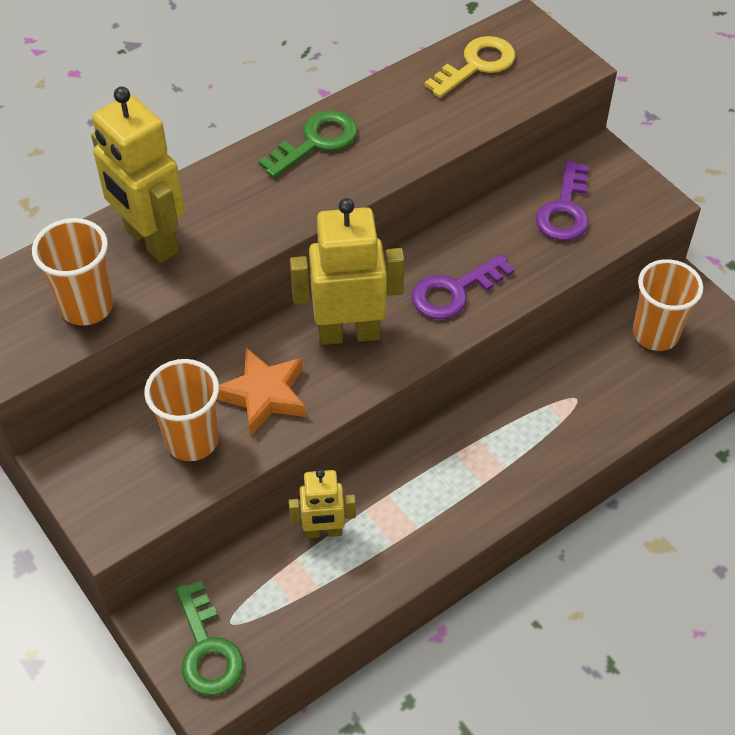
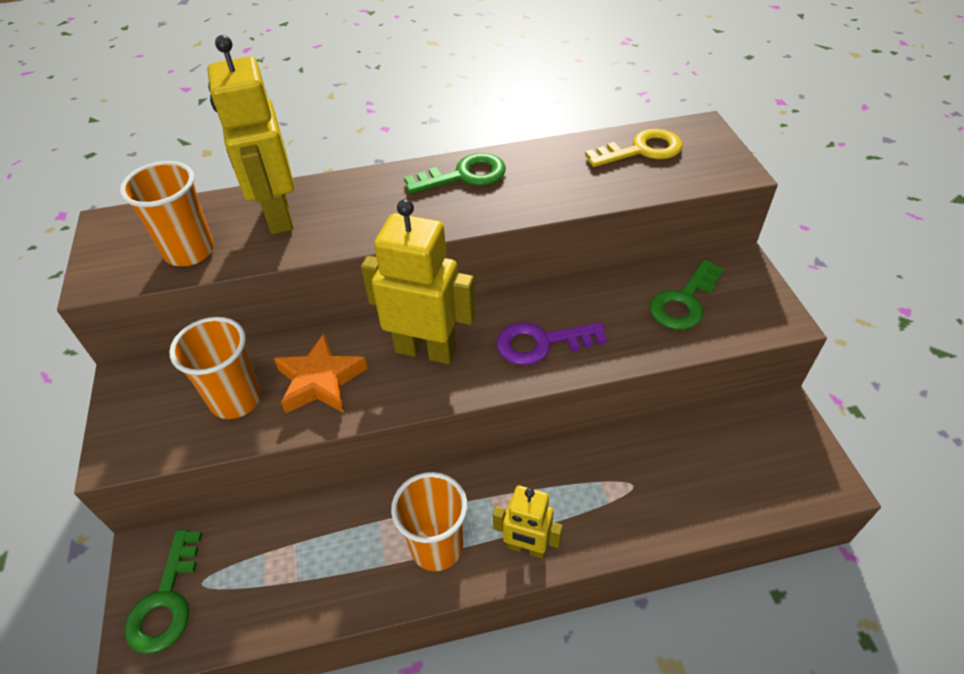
camera: 25 degrees right, 5 degrees down
yellow robot [288,469,356,539] -> yellow robot moved to [493,486,563,558]
purple key [536,161,589,241] -> green key [649,259,724,330]
orange cup [633,259,703,351] -> orange cup moved to [391,472,468,571]

